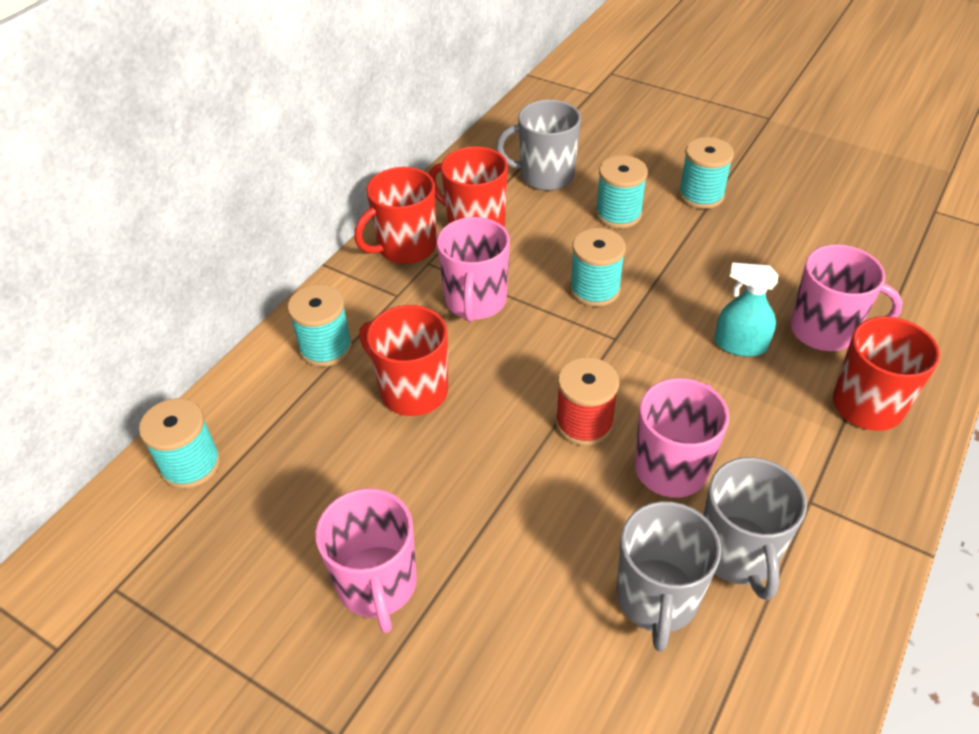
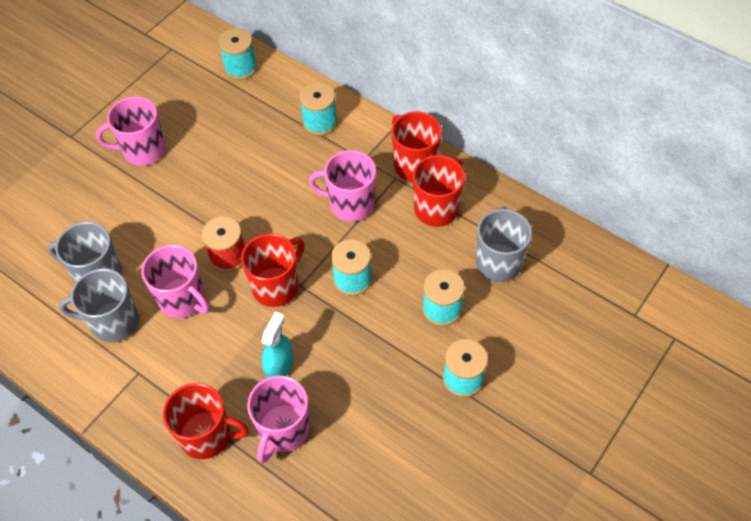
camera: 95 degrees right, 10 degrees up
red mug [359,305,448,416] -> red mug moved to [241,234,305,307]

